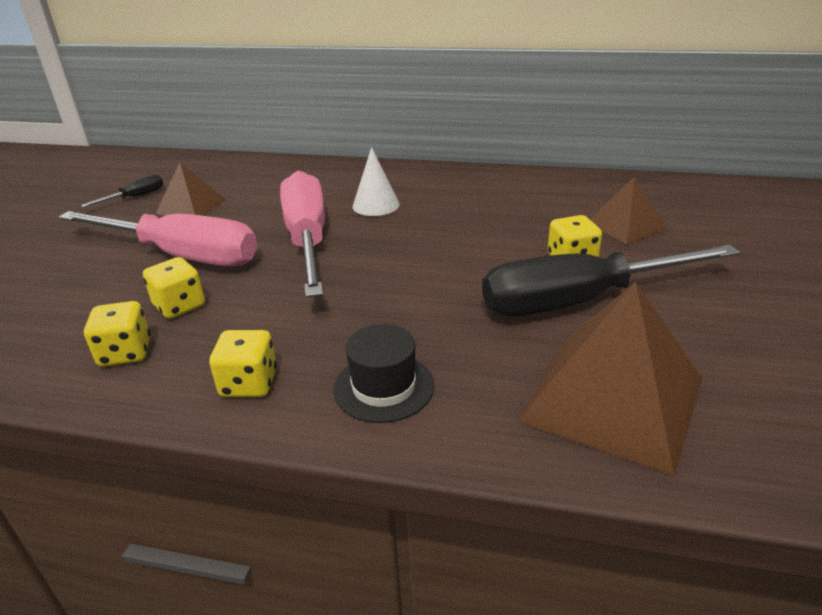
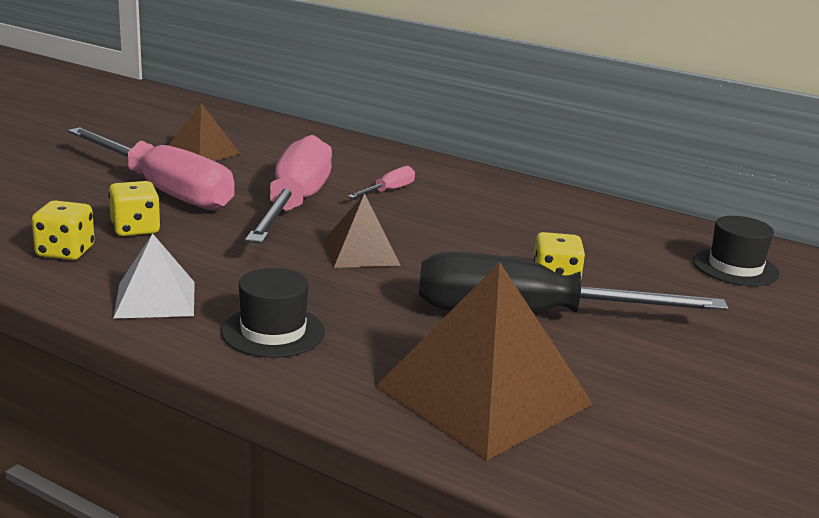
camera: 15 degrees right, 10 degrees down
black screwdriver [81,174,163,207] -> none
yellow dice [209,330,277,397] -> white pyramid [113,233,195,318]
white cone [352,147,400,216] -> pink screwdriver [348,166,415,198]
brown pyramid [590,177,667,244] -> brown pyramid moved to [324,193,401,268]
none -> black hat [693,216,780,286]

